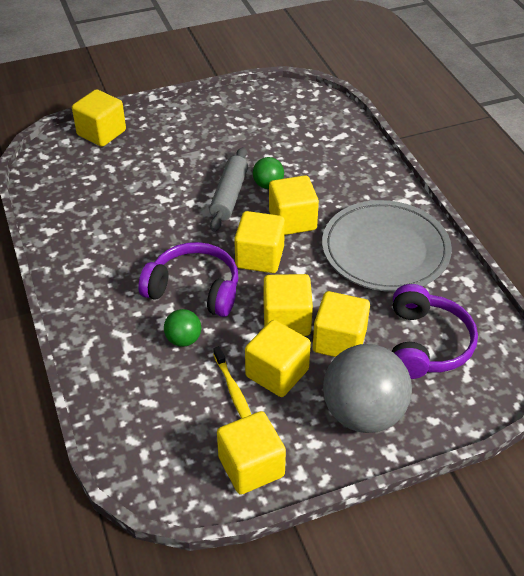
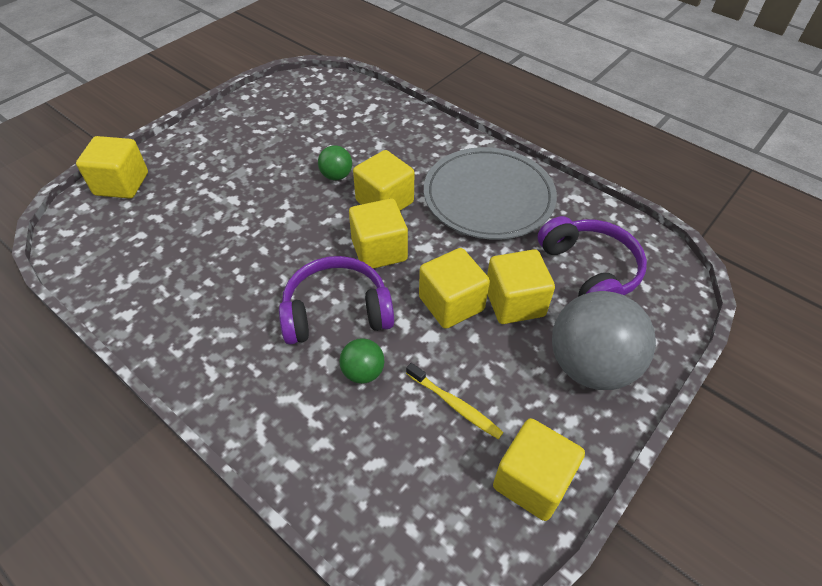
camera: 30 degrees left, 5 degrees up
grey rolling pin [209,147,248,232] -> none
yellow cube [245,320,311,397] -> none

